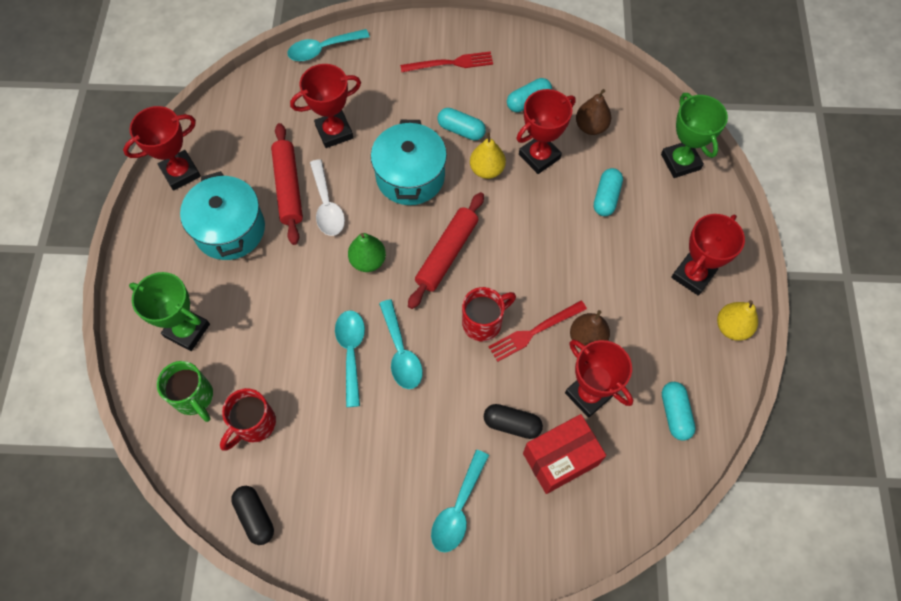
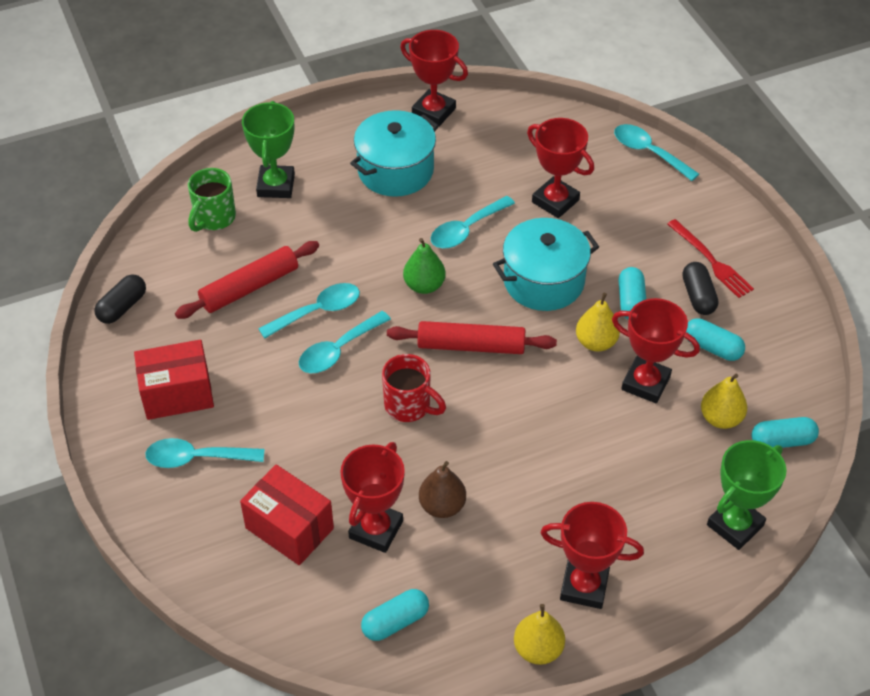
camera: 65 degrees right, 15 degrees down
red mug [220,388,276,451] -> none
red rolling pin [271,123,303,245] -> red rolling pin moved to [175,241,319,319]
white spoon [310,159,345,236] -> turquoise spoon [431,196,515,248]
black capsule [484,404,543,439] -> black capsule moved to [682,262,718,315]
red fork [488,301,587,362] -> none
brown pear [576,89,611,135] -> yellow pear [701,374,747,429]
turquoise capsule [594,168,623,216] -> turquoise capsule moved to [752,417,819,448]
none -> red box [134,340,214,420]

